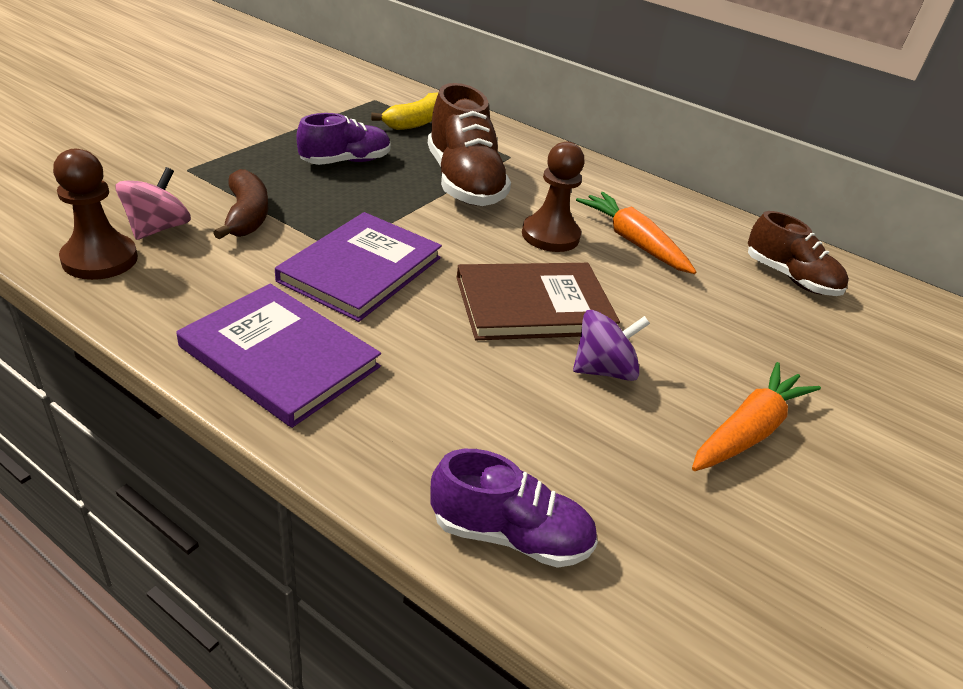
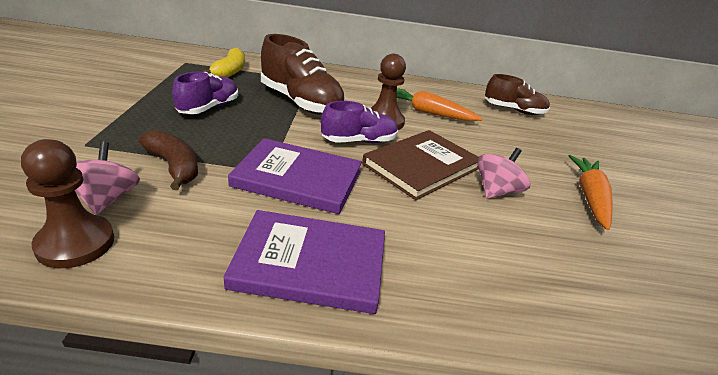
camera: 30 degrees left, 5 degrees down
purple book [275,212,442,322] -> purple book turned 75 degrees counterclockwise [228,138,362,214]
purple shoe [430,449,598,568] -> purple shoe moved to [321,101,398,143]
purple spinning top [573,310,650,381] -> pink spinning top [477,148,530,199]

